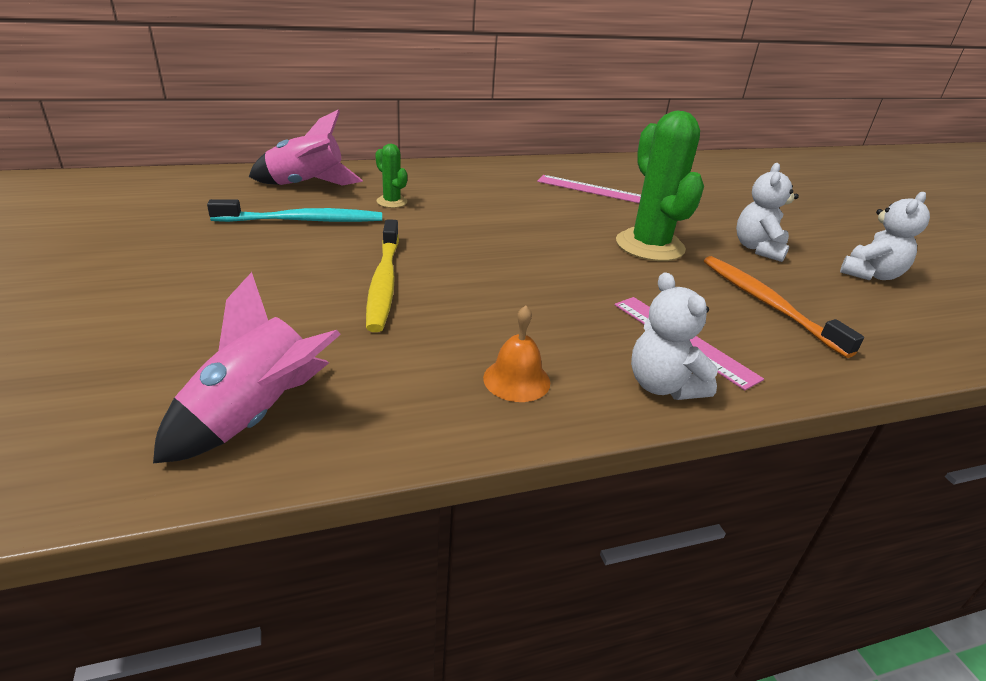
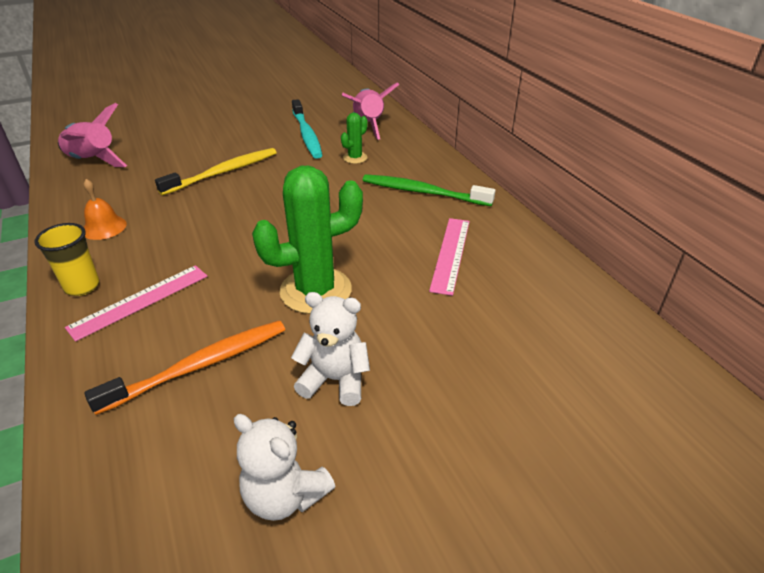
camera: 85 degrees right, 5 degrees up
yellow toothbrush [366,219,399,332] -> yellow toothbrush turned 150 degrees clockwise [155,148,277,195]
white teddy bear [631,272,718,400] -> yellow cup [34,223,100,296]
none -> green toothbrush [363,174,495,206]

